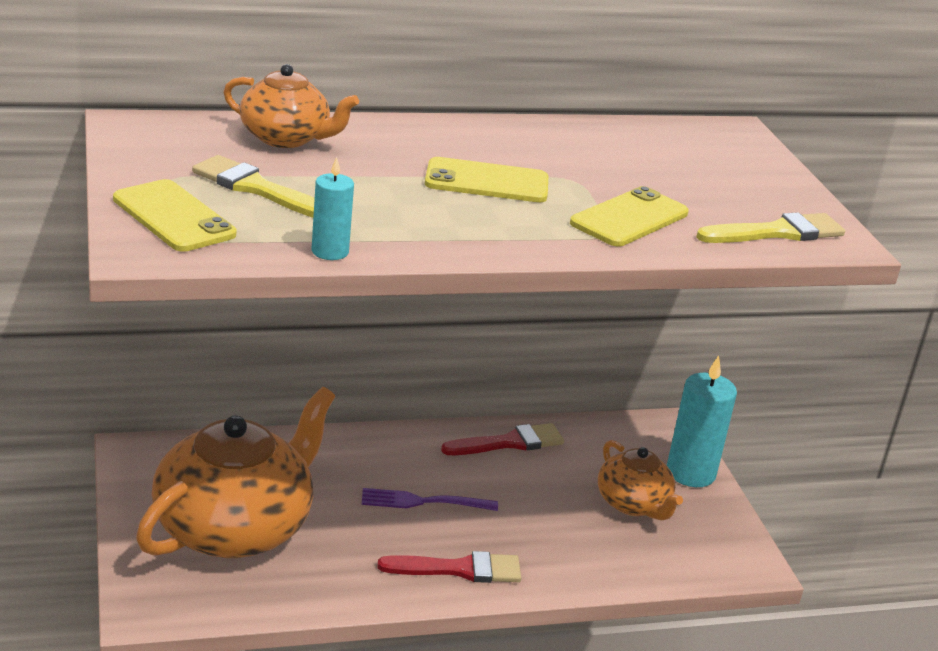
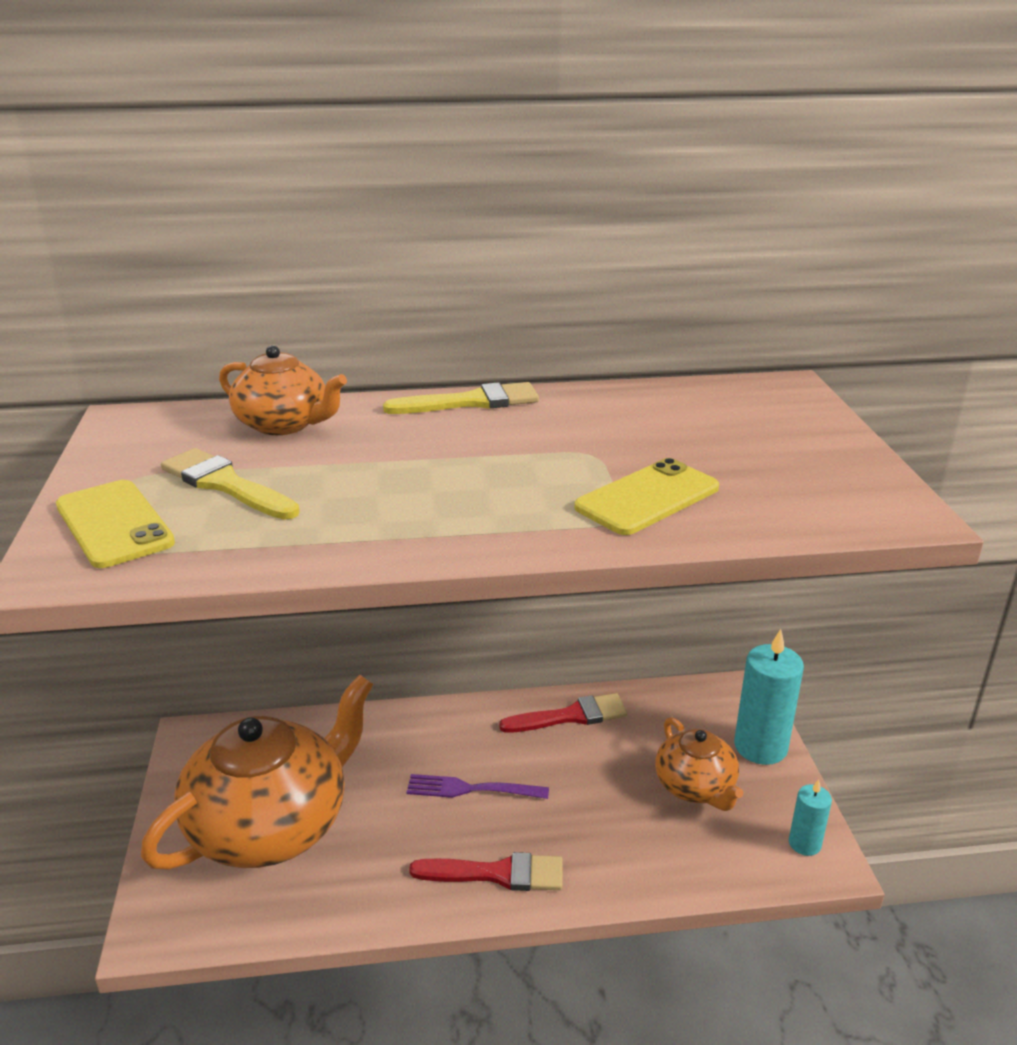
camera: 10 degrees right, 0 degrees up
turquoise candle [311,157,354,260] -> turquoise candle moved to [789,779,832,856]
yellow phone [425,157,548,202] -> none
yellow brush [696,212,845,243] -> yellow brush moved to [383,382,539,414]

